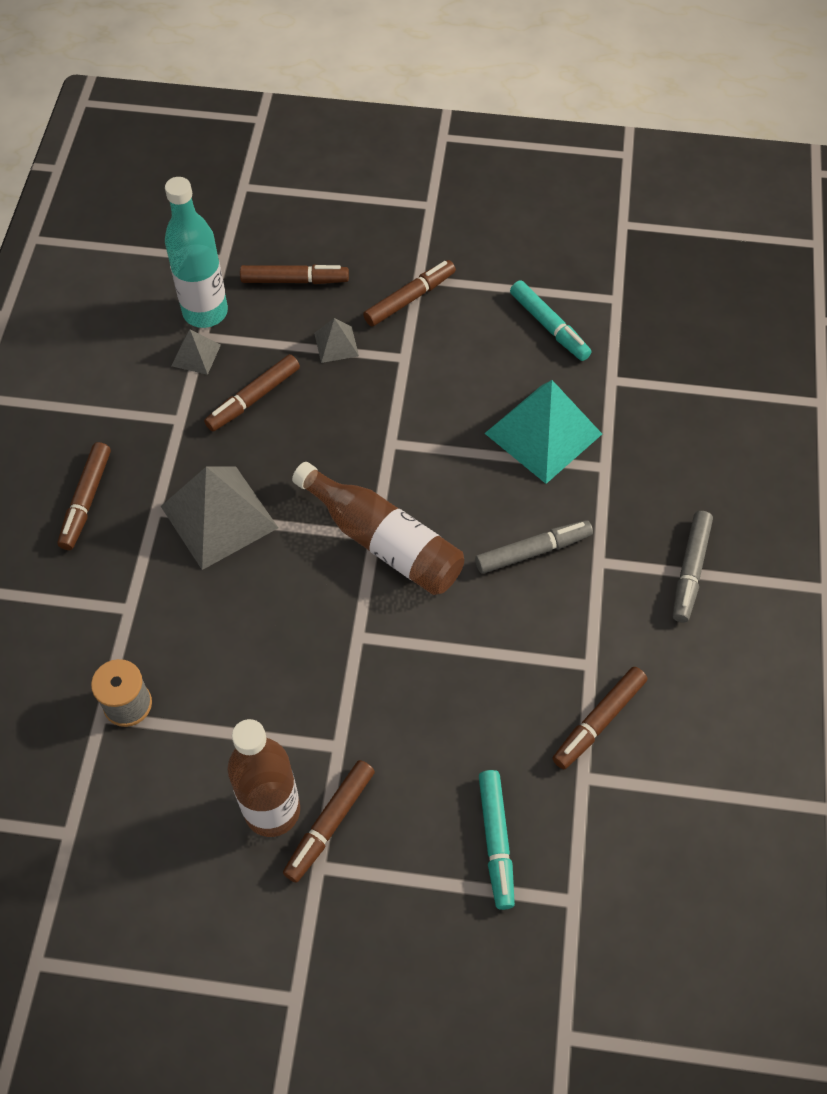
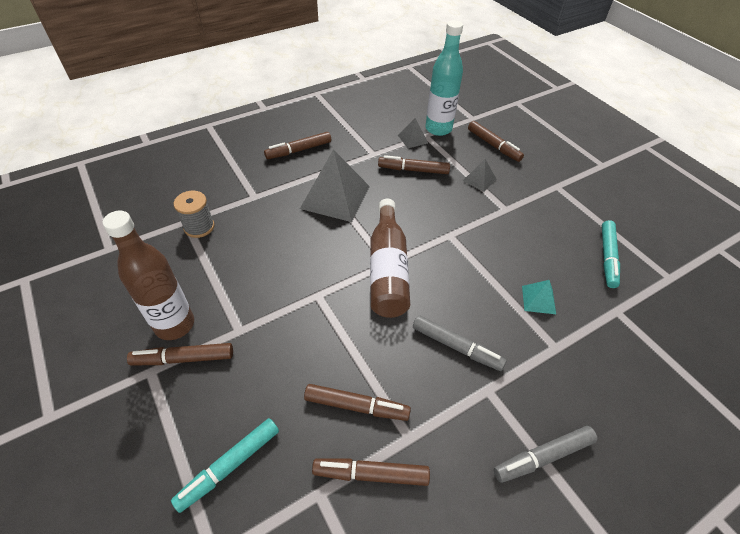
camera: 50 degrees right, 10 degrees down
brown marker [363,260,456,327] -> brown marker moved to [304,384,411,421]
turquoise pyramid [484,380,602,484] -> turquoise pyramid [522,280,556,314], size x0.48

